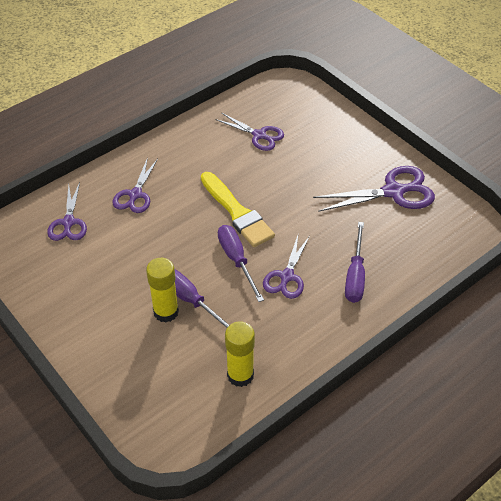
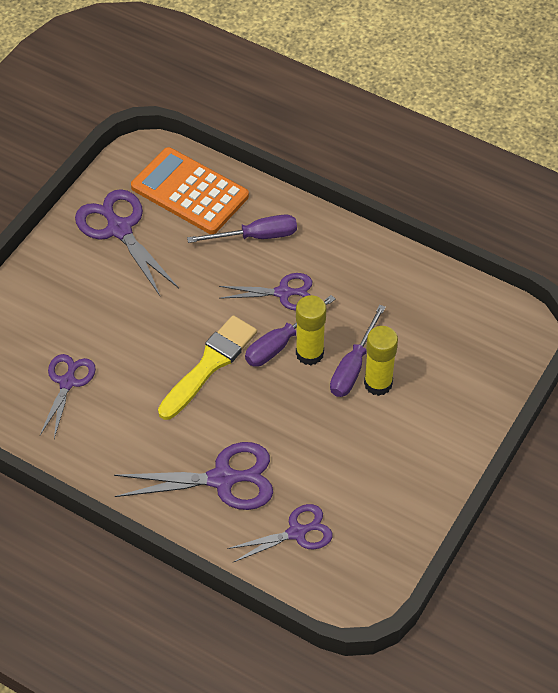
camera: 110 degrees left, 5 degrees up
purple scissors [113,157,158,213] -> purple scissors [114,442,273,510], size x1.55
yellow glue stick [225,322,255,387] -> yellow glue stick moved to [296,295,326,366]
none -> orange calculator [131,147,249,234]

